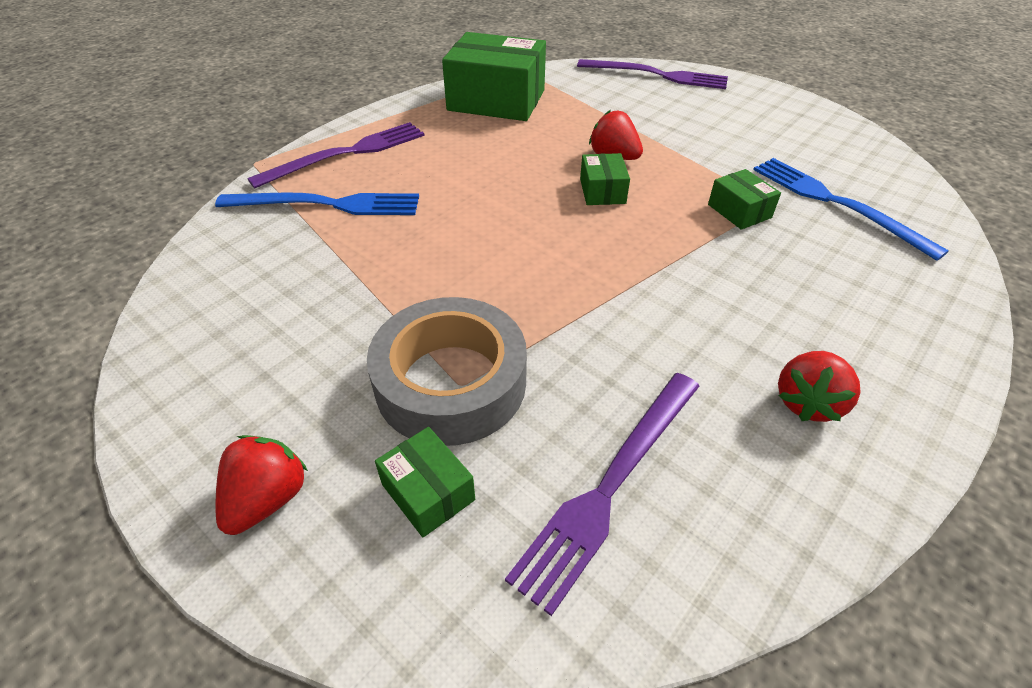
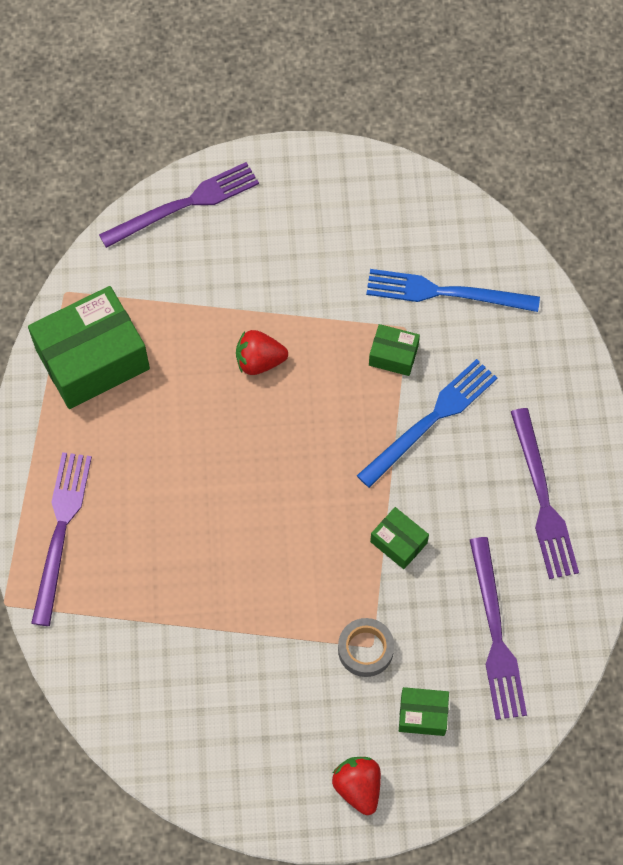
camera: 45 degrees left, 20 degrees up
blue fork [215,193,419,215] -> blue fork moved to [357,359,497,488]
grey tape [367,297,527,446] -> grey tape [338,618,394,677], size x0.53
green box [580,153,630,205] -> green box moved to [370,507,429,569]
red strawberry [778,351,860,422] -> purple fork [511,408,579,579]

